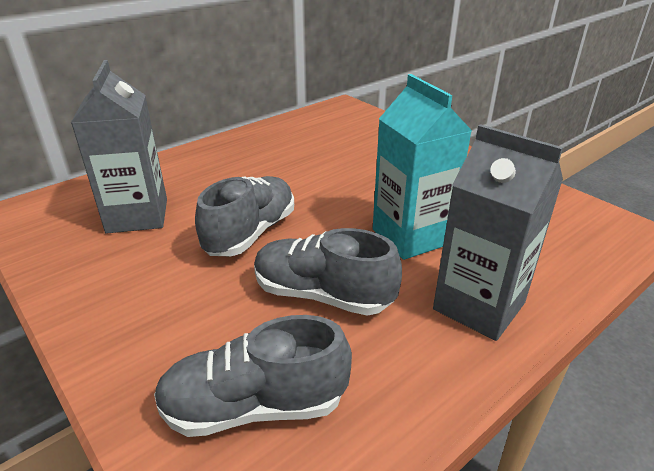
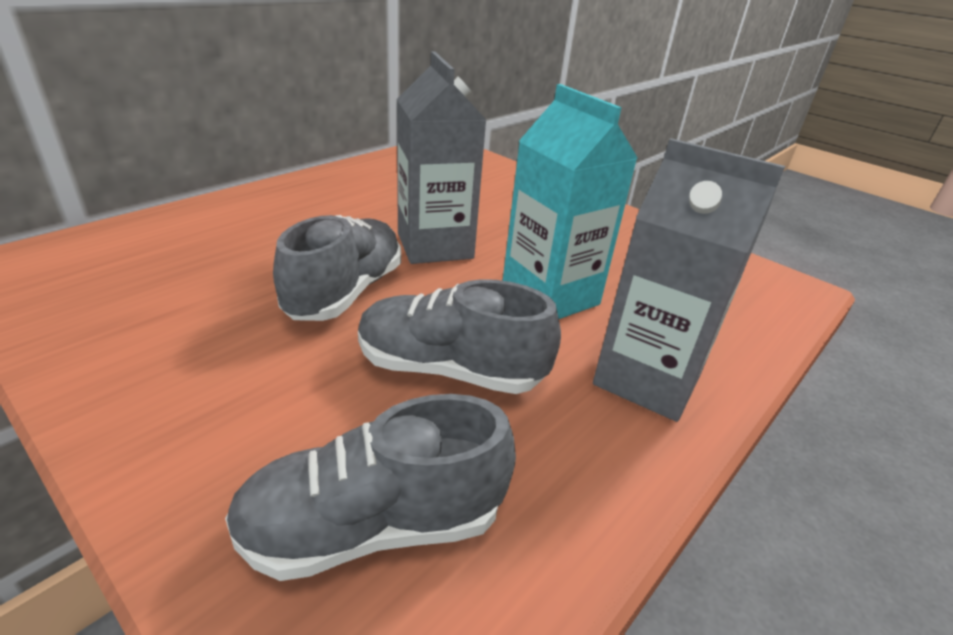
camera: 10 degrees left, 0 degrees up
grey carton [71,60,167,234] -> grey carton moved to [397,51,486,264]

